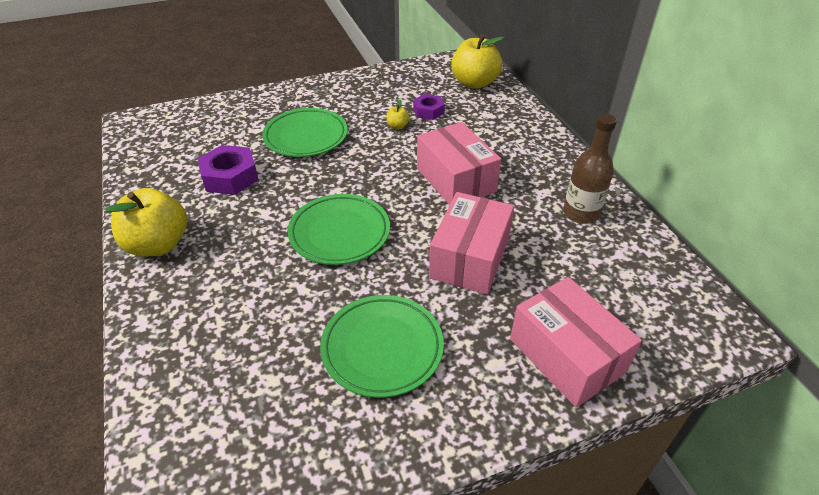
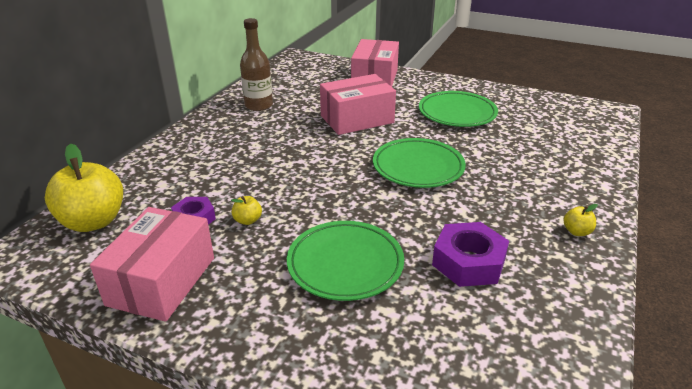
camera: 135 degrees left, 10 degrees down
yellow apple [105,188,187,257] -> yellow apple [563,204,598,236], size x0.42
pink box [417,122,501,205] -> pink box moved to [90,207,214,322]

